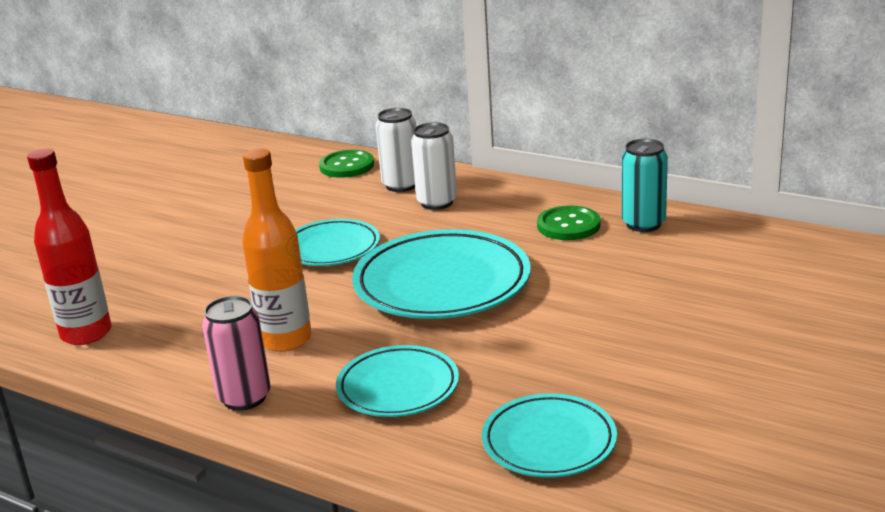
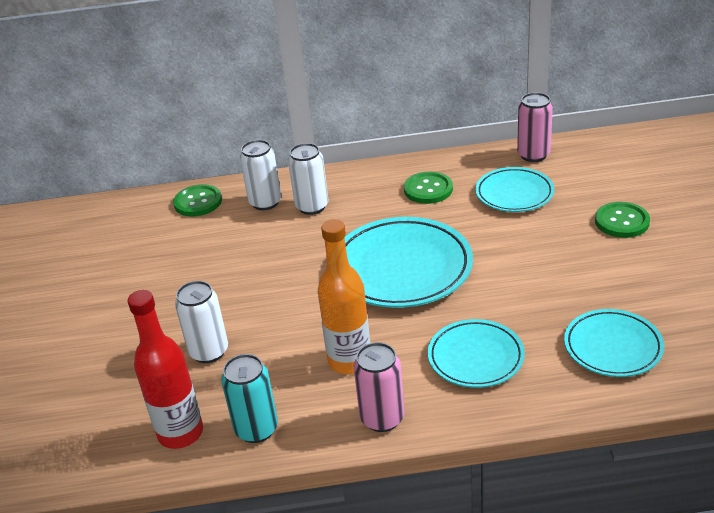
camera: 35 degrees left, 10 degrees up
turquoise plate [295,219,380,266] -> turquoise plate moved to [475,167,554,212]
turquoise can [621,139,668,232] -> turquoise can moved to [221,354,278,443]
none -> white can [175,281,228,363]
none -> pink can [517,92,553,162]
none -> green button [595,202,650,238]

